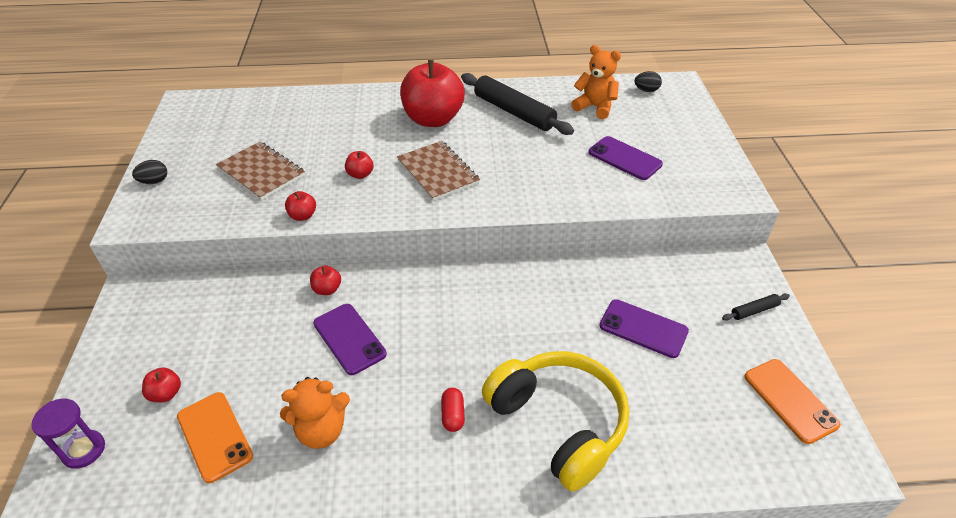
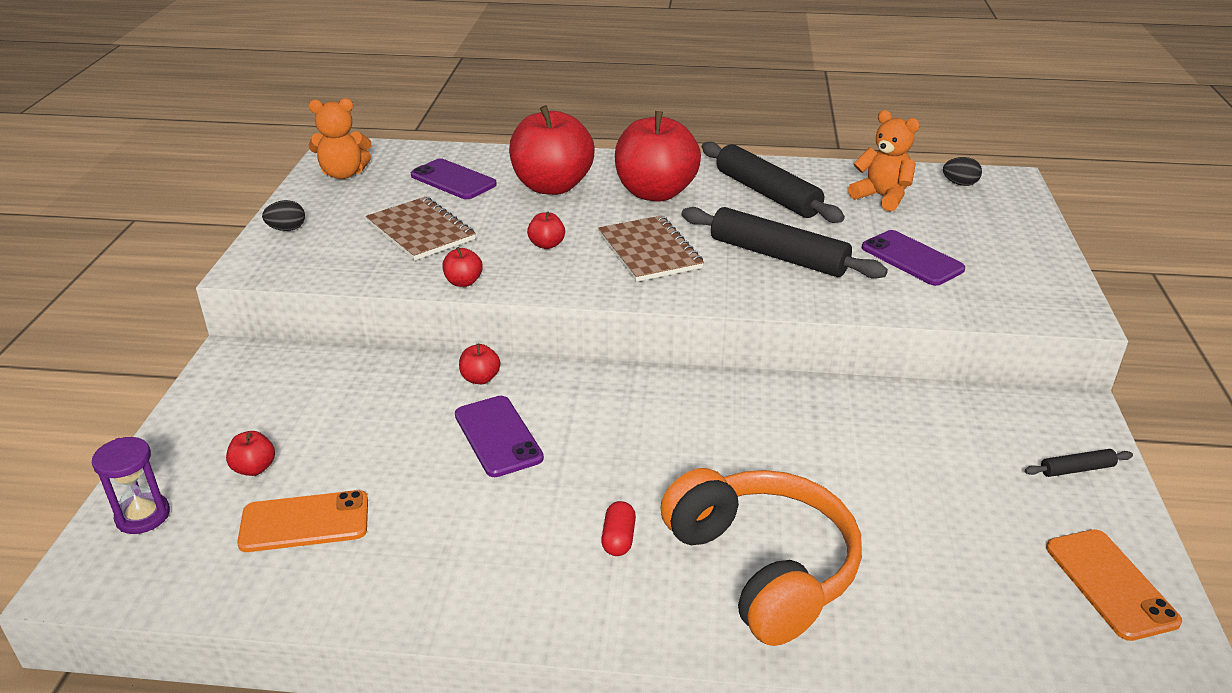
camera: 10 degrees right, 10 degrees down
orange phone [177,392,253,483] -> orange phone turned 75 degrees counterclockwise [237,490,368,552]
orange teddy bear [280,377,350,449] -> orange teddy bear moved to [309,98,372,179]
yellow headphones [482,351,629,491] -> orange headphones [660,468,862,646]
purple phone [599,299,689,358] -> purple phone moved to [411,159,497,199]
none -> red apple [509,105,595,195]
none -> black rolling pin [682,207,888,279]

